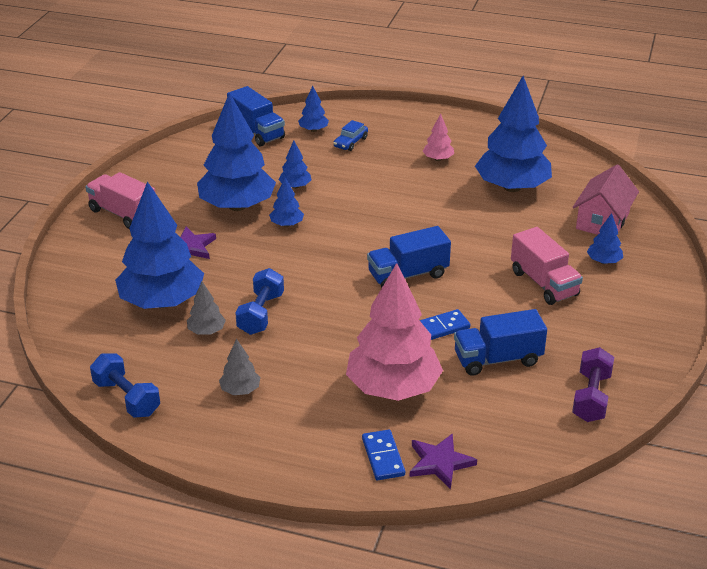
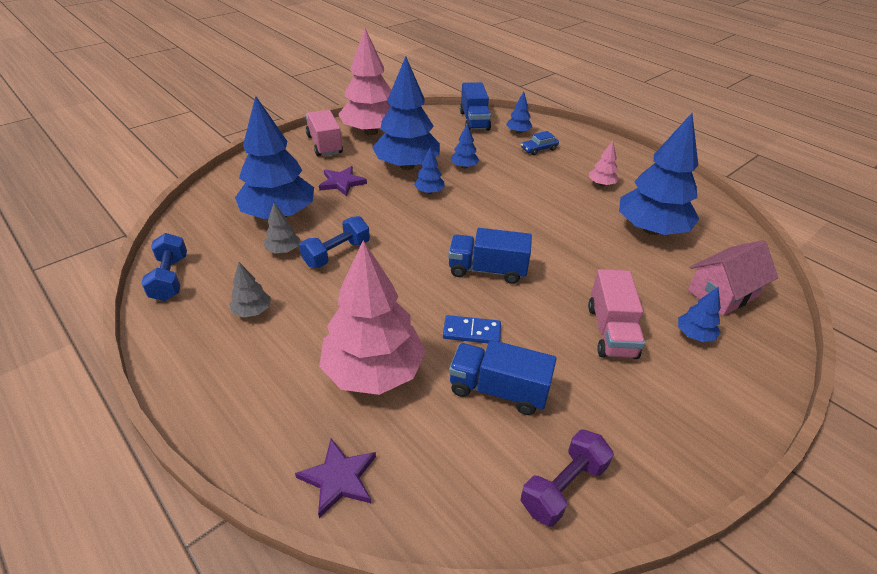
camera: 30 degrees right, 5 degrees up
blue domino [362,429,405,480] -> none
none -> pink tree [338,28,391,135]

